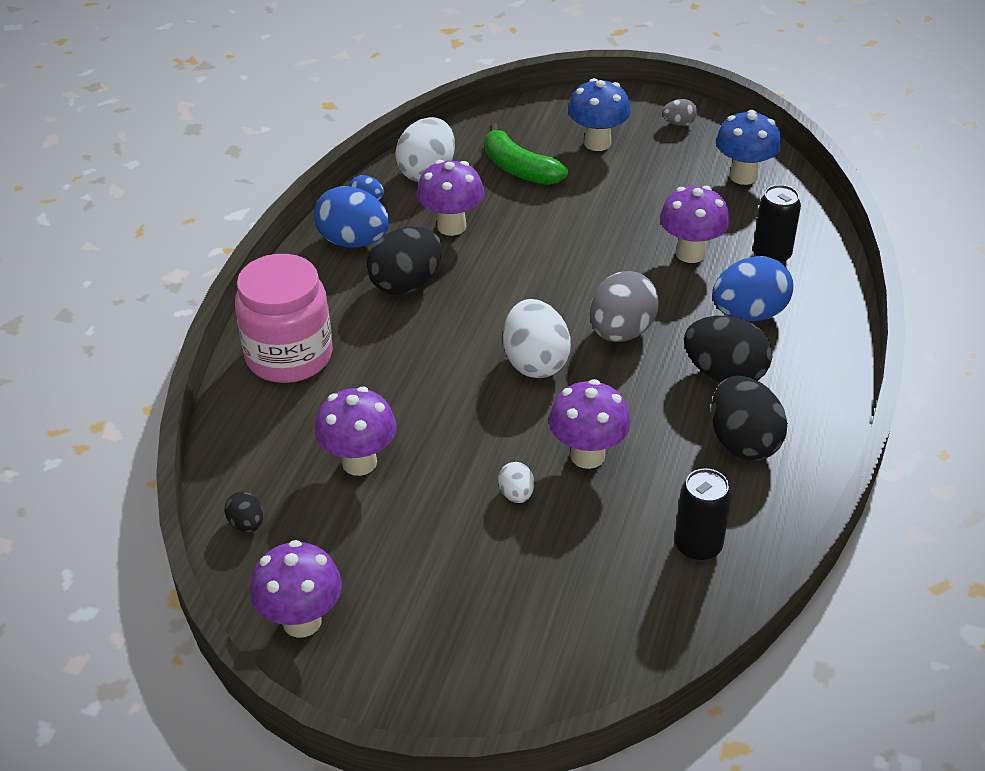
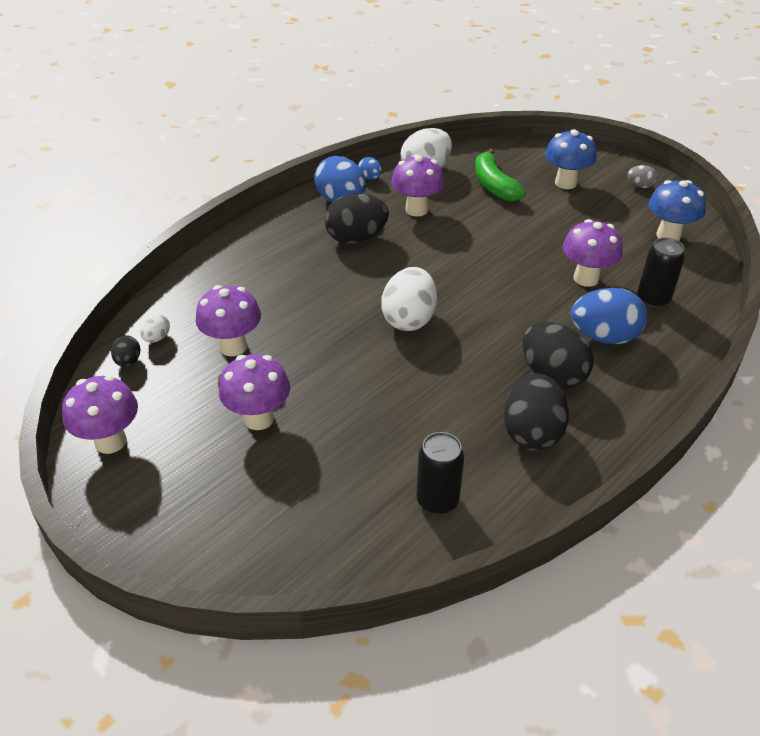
camera: 25 degrees right, 0 degrees up
pink jar [235,254,333,383] -> none
white egg [498,462,534,503] -> white egg moved to [140,312,170,343]
purple mushroom [549,379,630,469] -> purple mushroom moved to [219,354,290,430]
grey egg [590,271,659,342] -> none

